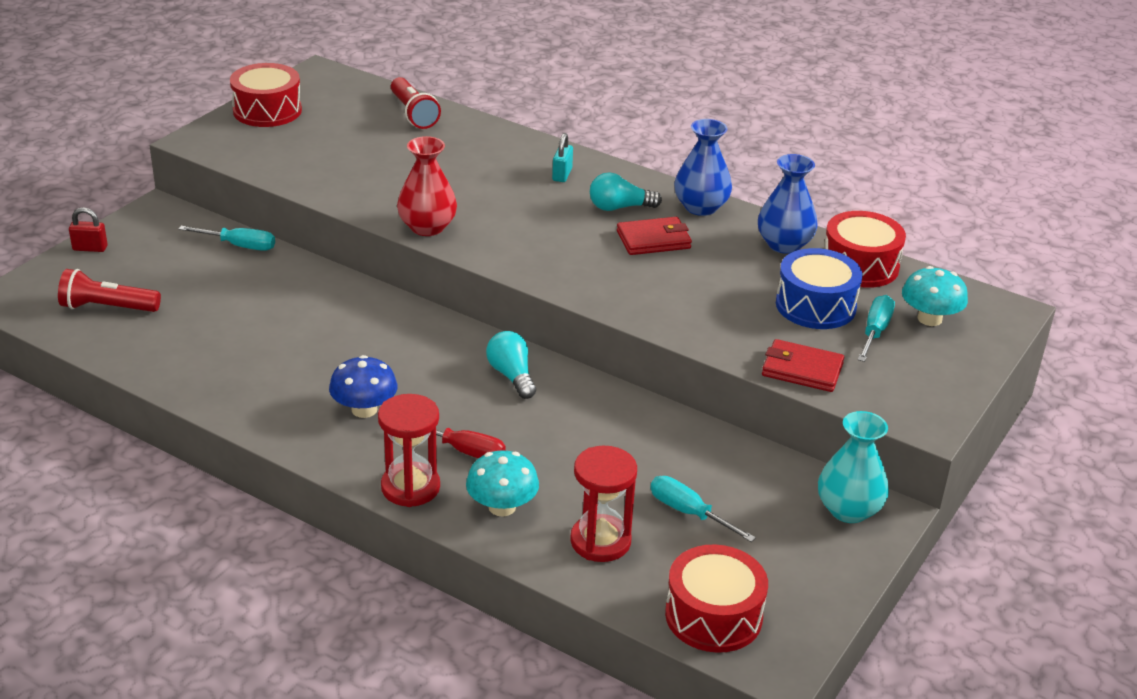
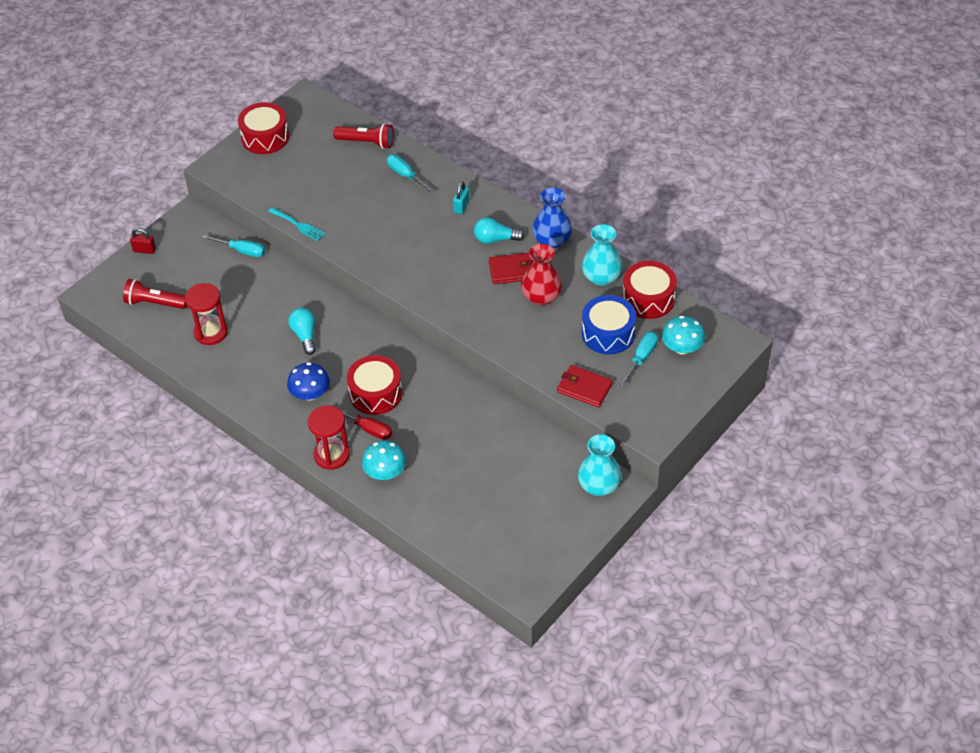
camera: 10 degrees right, 15 degrees up
red flashlight [391,77,441,129] -> red flashlight turned 60 degrees counterclockwise [333,123,394,149]
red vase [397,136,457,236] -> red vase moved to [521,244,562,305]
turquoise light bulb [486,331,536,399] -> turquoise light bulb moved to [288,308,316,355]
red hourglass [570,446,637,562] -> red hourglass moved to [185,283,228,345]
turquoise screwdriver [650,476,756,542] -> turquoise screwdriver moved to [387,155,434,193]
red drum [665,545,768,653] -> red drum moved to [347,355,402,415]
blue vase [758,154,818,254] -> turquoise vase [582,224,622,286]
none -> turquoise fork [268,207,325,241]

